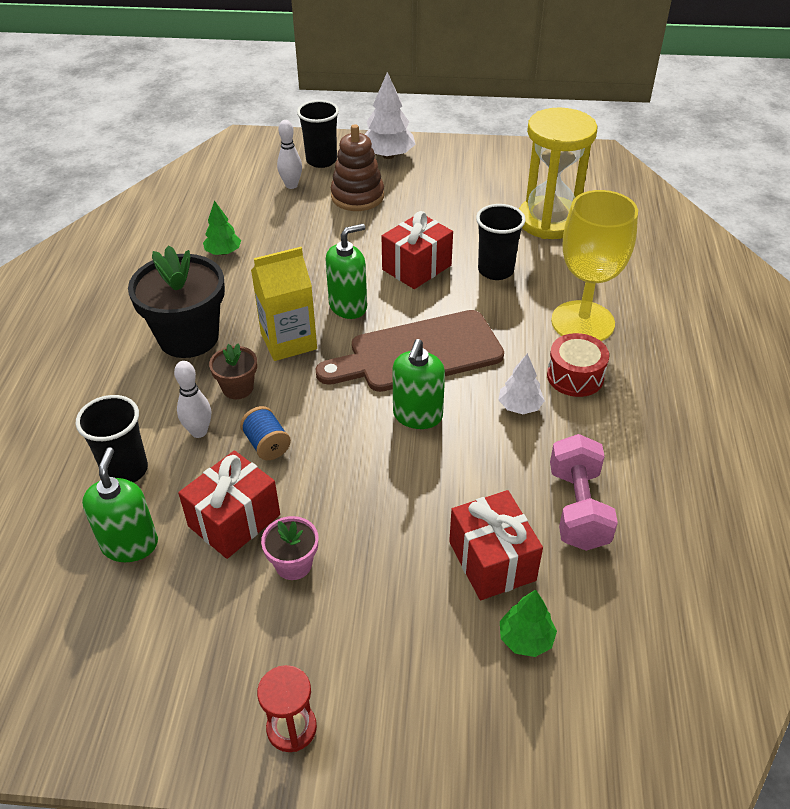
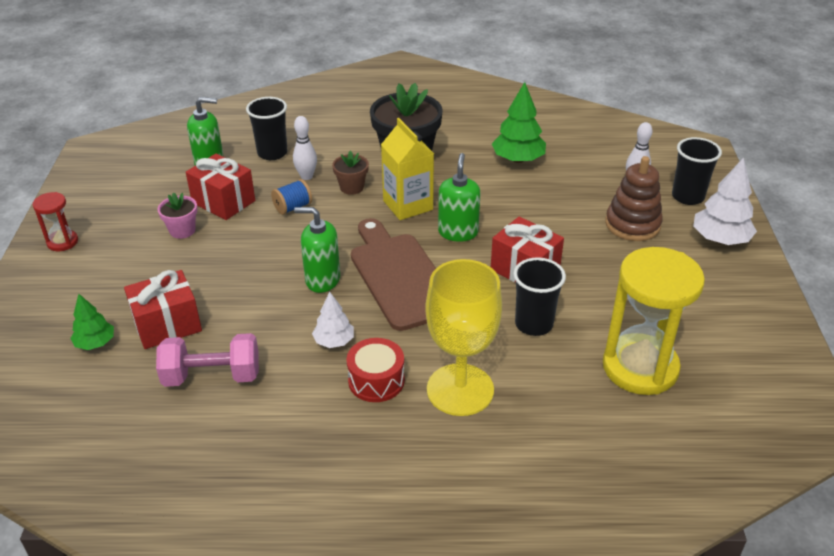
camera: 85 degrees right, 5 degrees down
green tree [203,200,241,255] -> green tree [492,82,546,163], size x1.64
green soap dispenser [325,224,367,319] -> green soap dispenser turned 135 degrees counterclockwise [438,153,481,242]

